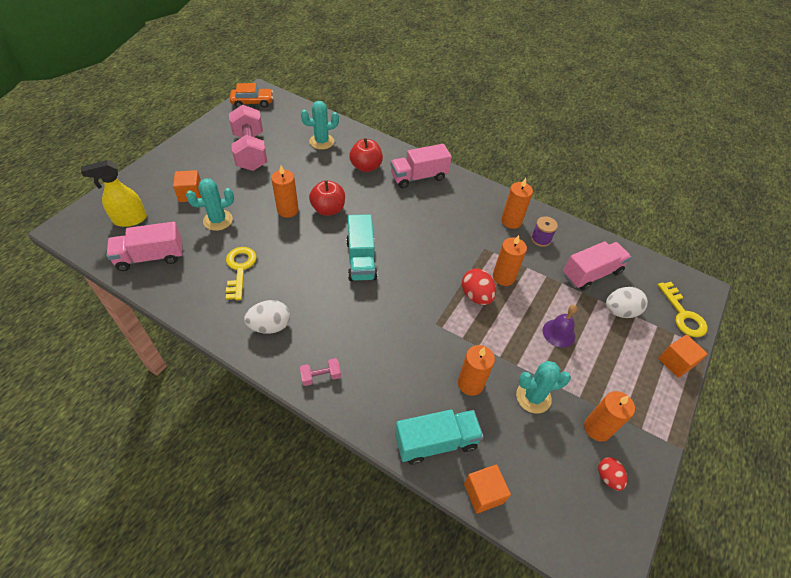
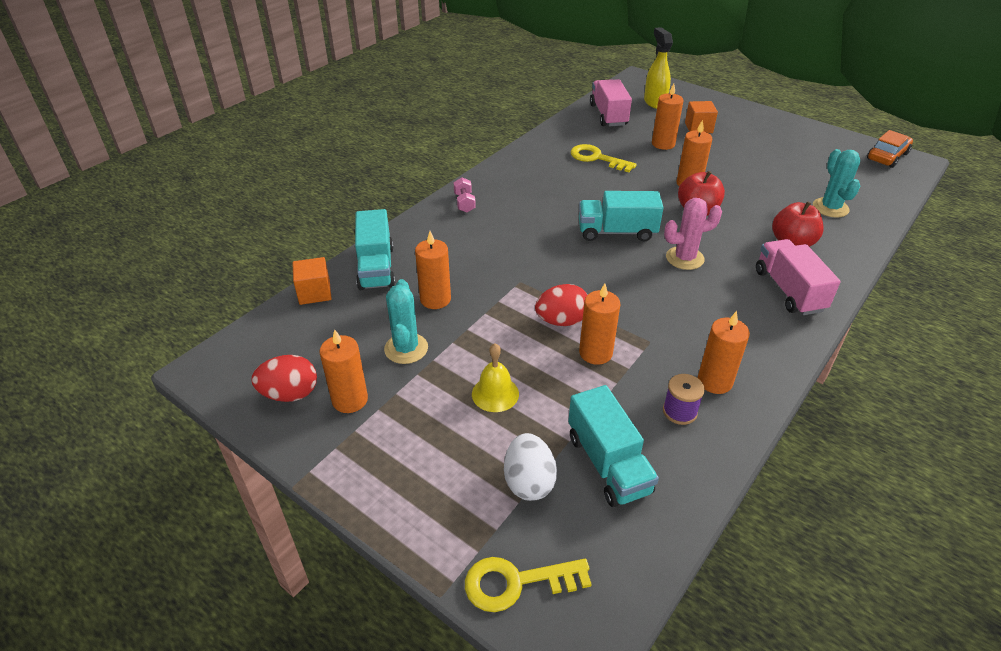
camera: 100 degrees right, 10 degrees down
turquoise cactus [186,178,234,231] -> orange candle [652,83,684,150]
yellow key [226,247,257,300] -> yellow key turned 150 degrees counterclockwise [570,144,637,172]
pink dumbbell [229,105,267,171] -> none
orange car [230,83,273,108] -> orange car turned 135 degrees counterclockwise [867,130,913,168]
white egg [244,300,290,334] -> none
purple bell [543,305,577,348] -> yellow bell [472,343,519,412]
pink truck [563,241,631,291] -> turquoise truck [568,385,659,507]
red egg [598,457,627,491] -> red egg [251,355,317,402], size x1.57
orange cube [658,335,708,378] -> none
none -> pink cactus [664,198,722,270]

